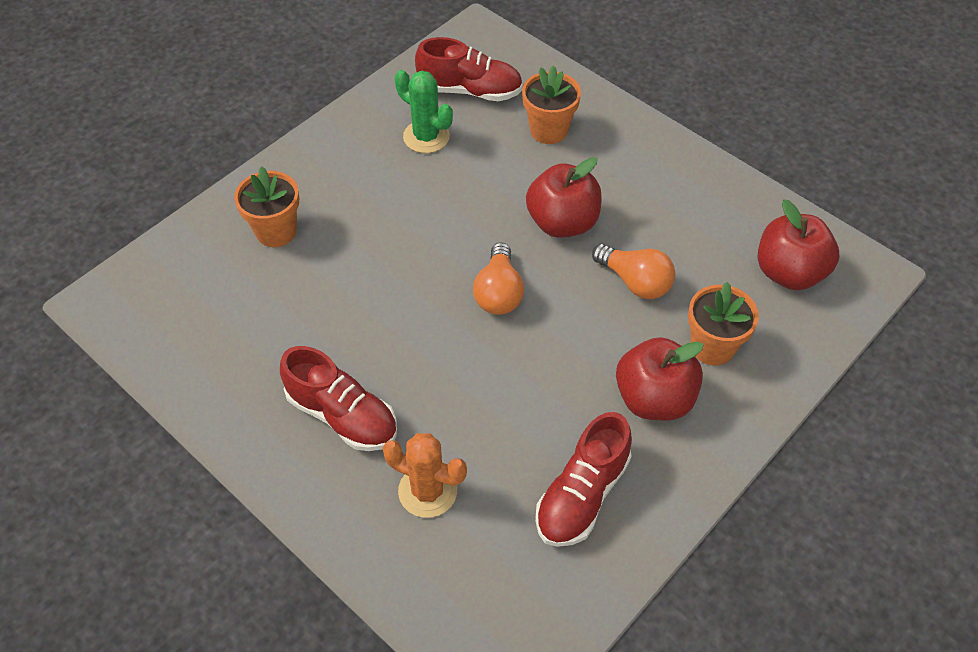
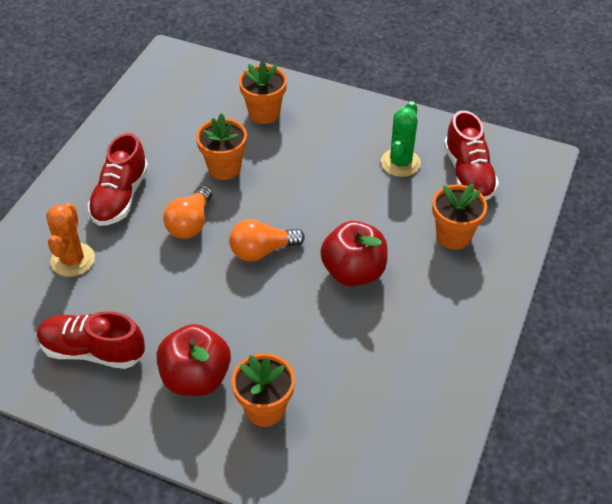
camera: 70 degrees right, 5 degrees down
orange light bulb [592,244,675,299] -> orange light bulb moved to [163,185,213,239]
red apple [758,199,839,290] -> none
none -> orange flower pot [196,113,247,180]

